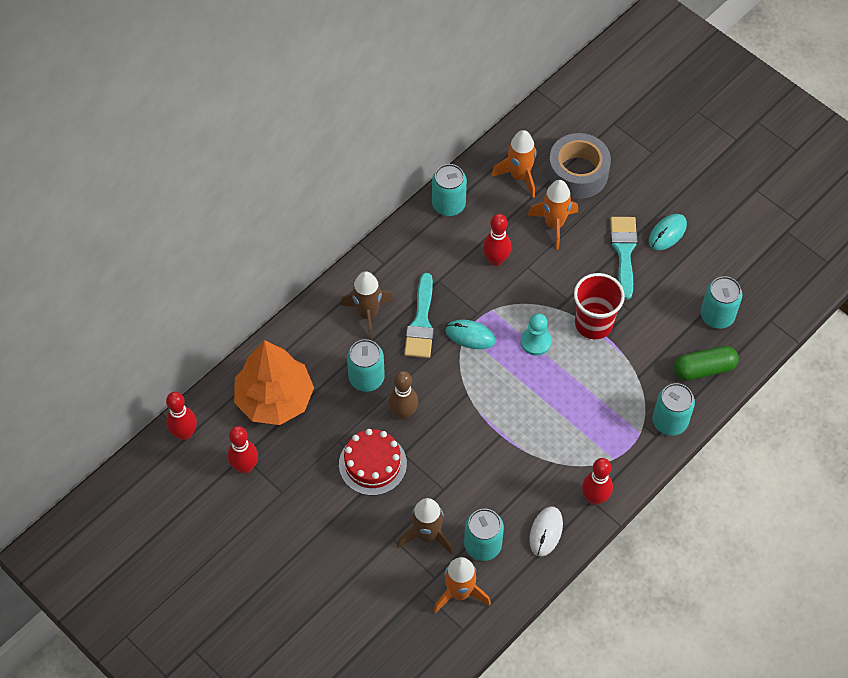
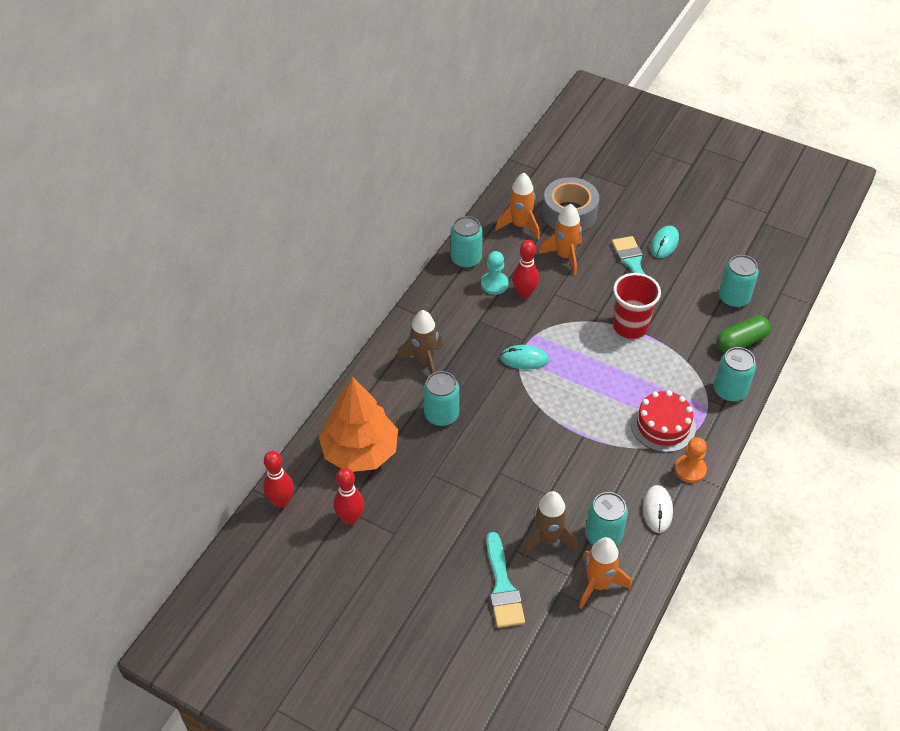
camera: 15 degrees left, 10 degrees down
red cake [339,429,407,496] -> red cake moved to [631,390,696,452]
brown bowling pin [388,371,418,420] -> none
turquoise brush [404,273,434,358] -> turquoise brush moved to [486,532,525,628]
turquoise pawn [521,313,551,356] -> turquoise pawn moved to [481,251,508,295]
red bowling pin [582,458,613,505] -> orange pawn [675,437,707,483]

